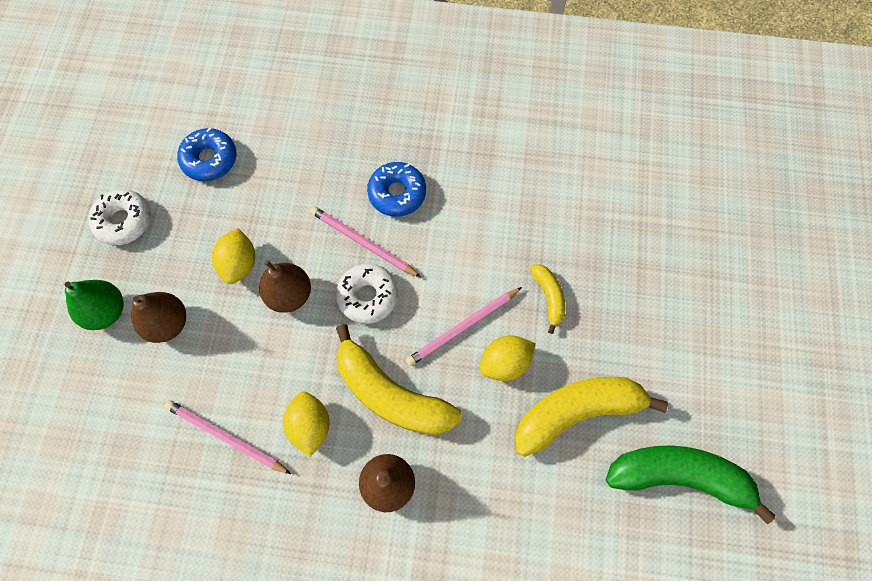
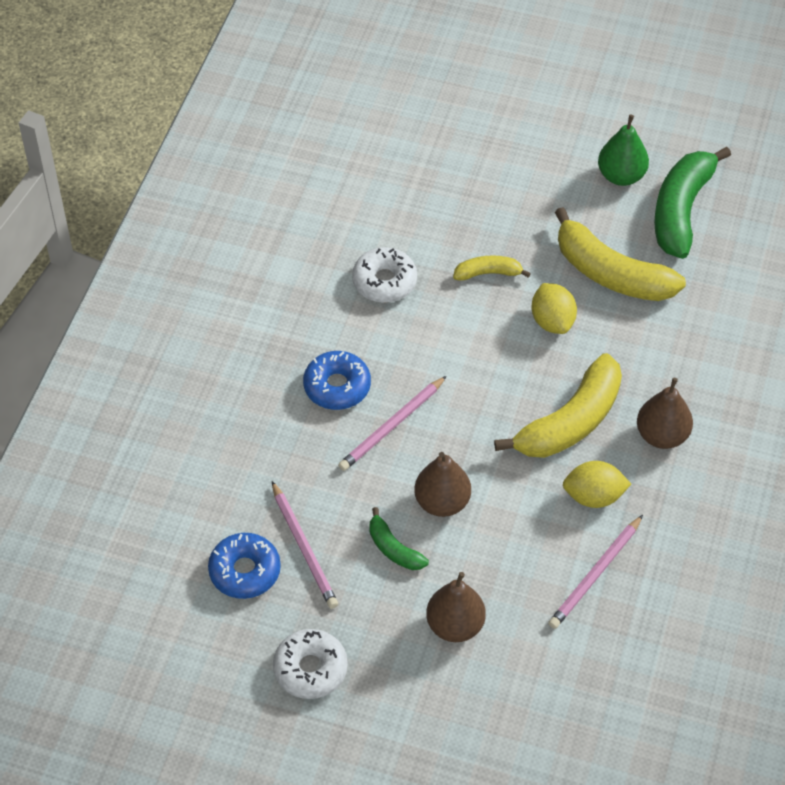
camera: 80 degrees left, 15 degrees down
green pear [65,280,123,330] -> green pear moved to [598,115,649,186]
yellow lemon [212,228,255,284] -> green banana [369,507,429,570]
white donut [336,264,398,324] -> white donut moved to [352,247,417,303]
pink pencil [406,287,522,366] -> pink pencil moved to [272,481,338,609]
yellow banana [515,377,668,457] -> yellow banana turned 45 degrees counterclockwise [555,207,686,301]

